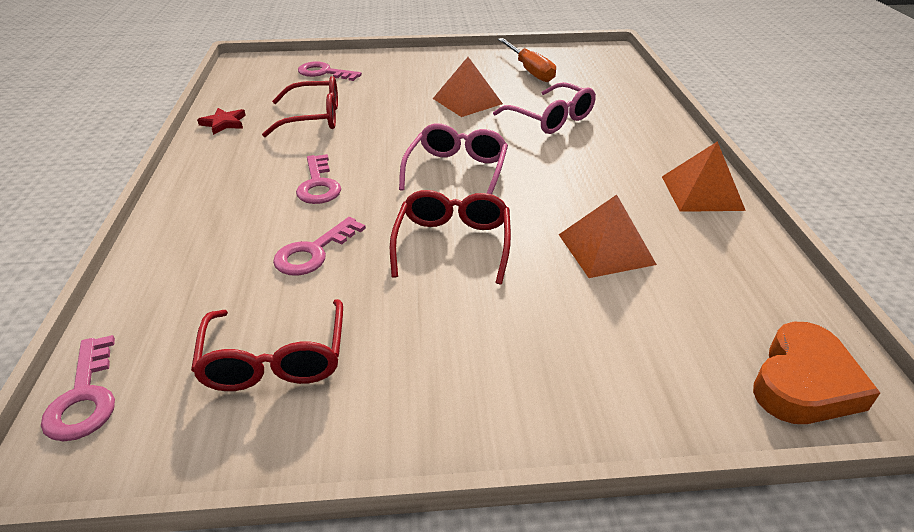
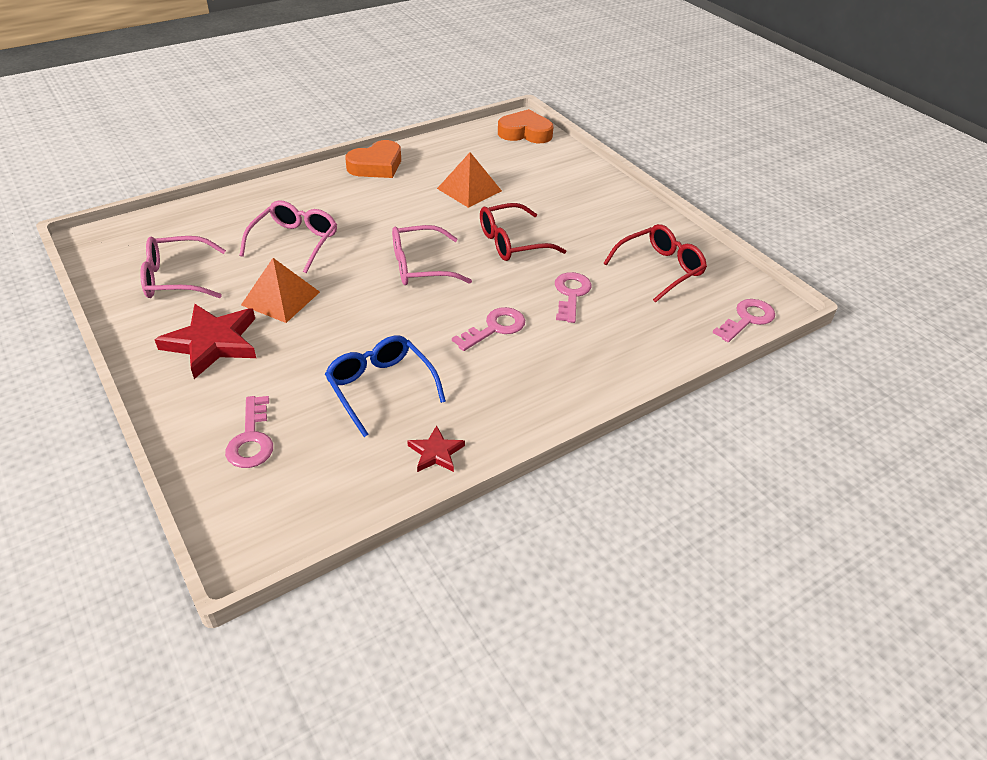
camera: 120 degrees left, 5 degrees up
red glasses [262,76,338,137] -> blue glasses [325,335,446,437]
pink key [273,217,366,276] -> pink key turned 90 degrees counterclockwise [555,272,592,323]
orange screwdriver [498,38,556,82] -> pink glasses [140,236,226,298]
orange pyramid [662,141,746,212] -> orange heart [345,140,401,178]
none -> red star [154,304,256,379]

